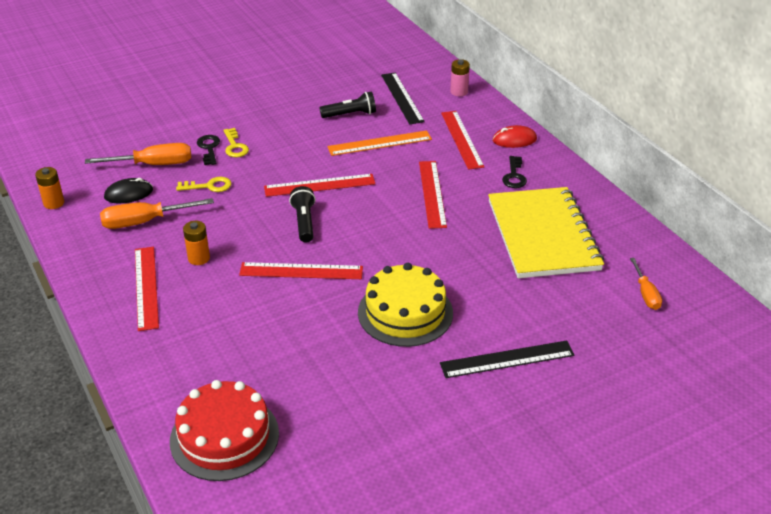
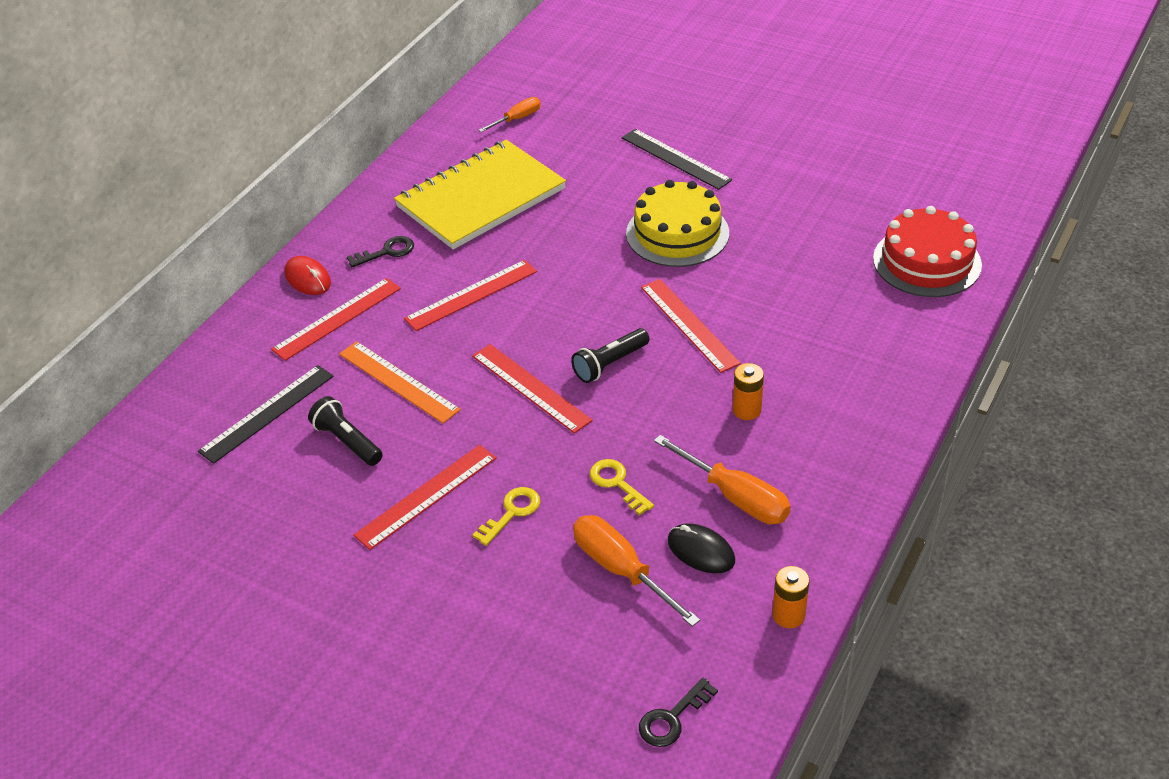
camera: 120 degrees left, 5 degrees up
red ruler [135,247,159,331] -> red ruler moved to [353,445,496,550]
black key [197,135,220,165] -> black key moved to [639,678,718,747]
pink battery [450,59,470,96] -> none

